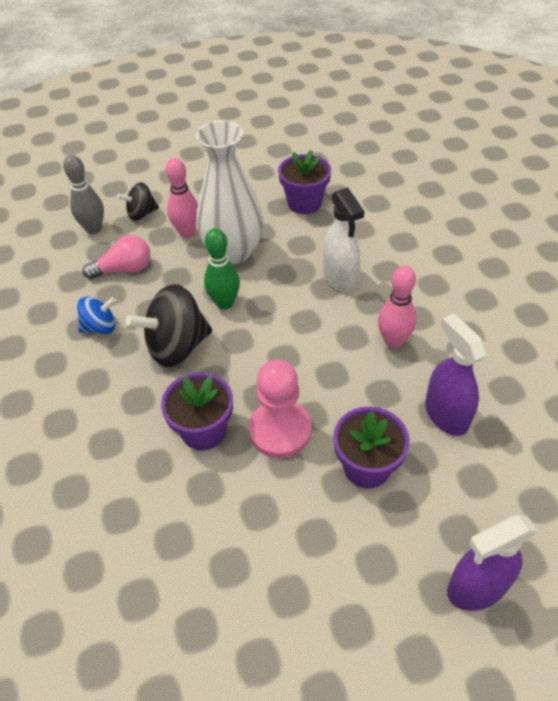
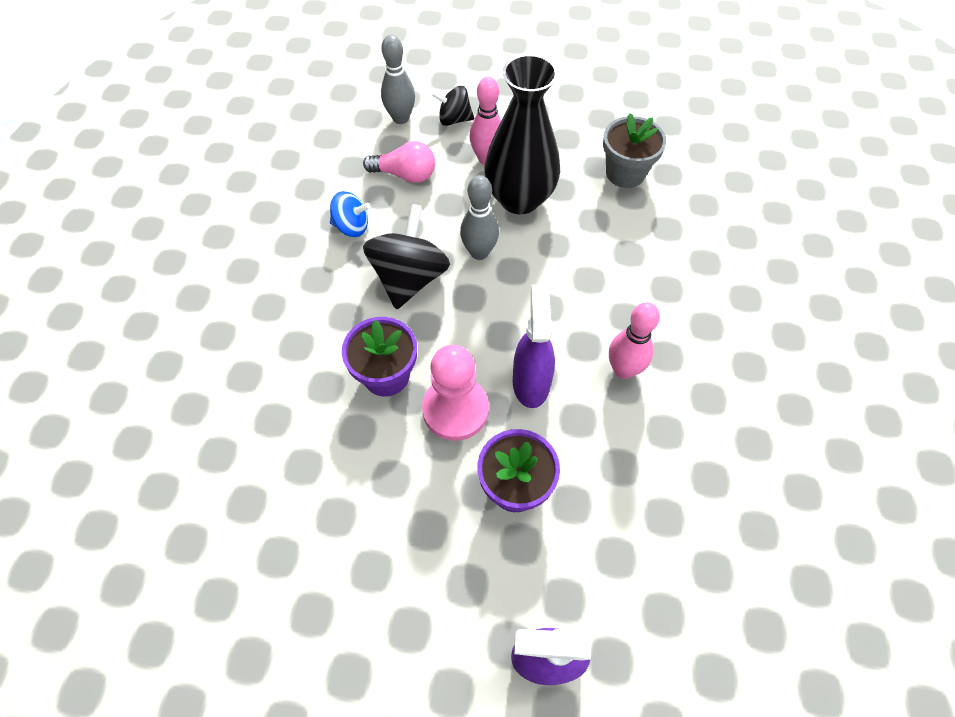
camera: 25 degrees right, 10 degrees up
black spinning top [125,284,212,367] -> black spinning top turned 105 degrees clockwise [363,204,450,310]
white vase [196,120,264,264] -> black vase [484,54,560,214]
green bowling pin [204,228,240,310] -> grey bowling pin [460,175,499,260]
purple flower pot [278,150,331,214] -> grey flower pot [603,113,666,188]
white spray bottle [323,187,364,292] -> none
purple spray bottle [425,313,487,436] -> purple spray bottle moved to [513,285,555,408]

